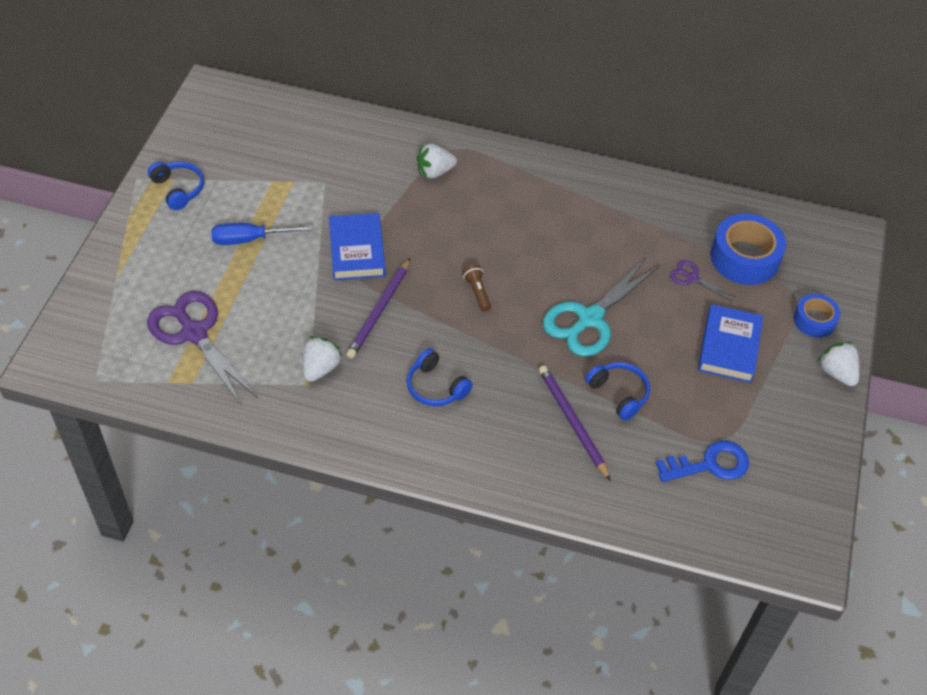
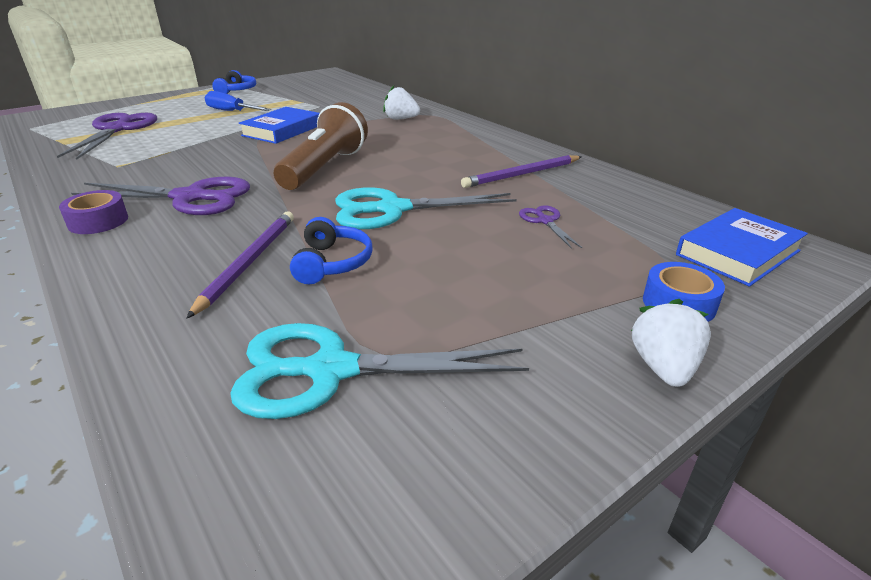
camera: 40 degrees right, 20 degrees down
white strawberry [303,336,343,382] -> none
purple pencil [346,258,410,359] -> purple pencil moved to [461,155,582,188]
blue headphones [407,348,473,406] -> purple scissors [71,177,250,215]
brown flashlight [462,264,491,312] -> brown flashlight [274,102,368,190], size x2.40
blue key [656,441,749,482] -> turquoise scissors [230,323,529,419]
blue book [698,304,763,383] -> blue book moved to [676,208,808,287]
blue tape [710,214,786,285] -> none
none -> purple tape [59,190,128,234]

